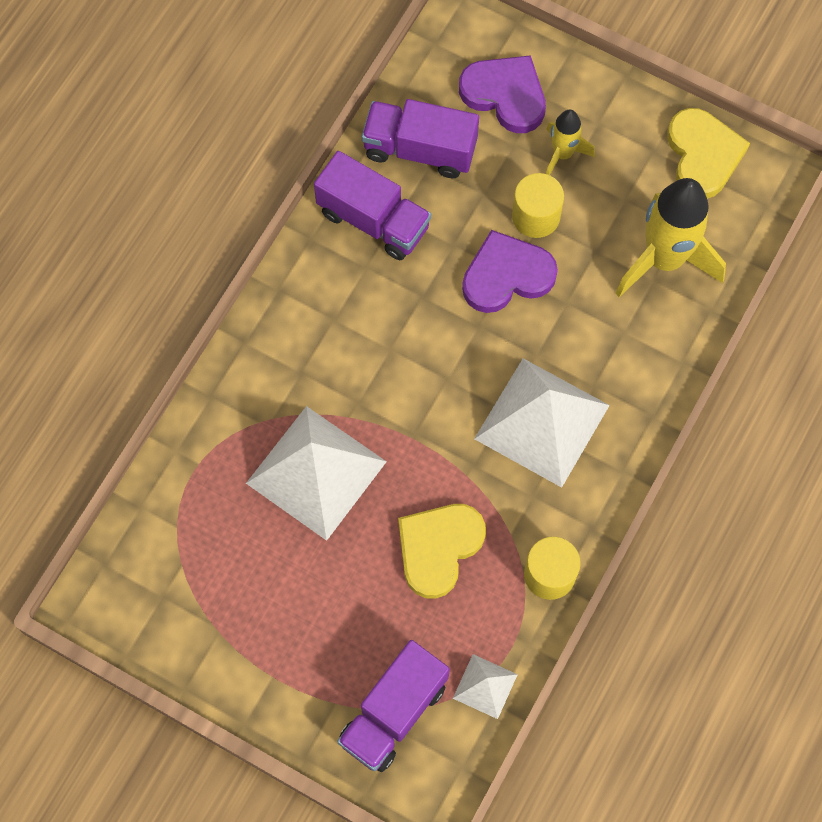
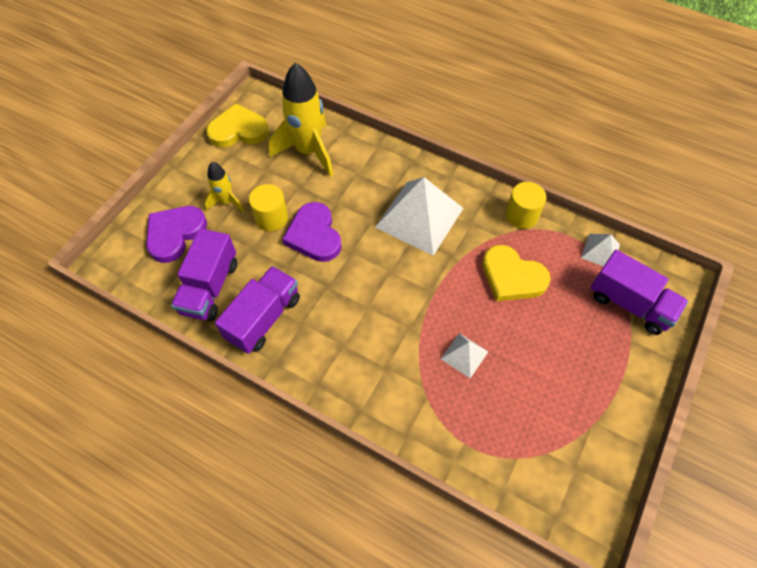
camera: 90 degrees left, 10 degrees down
white pyramid [246,406,387,541] -> white pyramid [441,333,488,378], size x0.47

